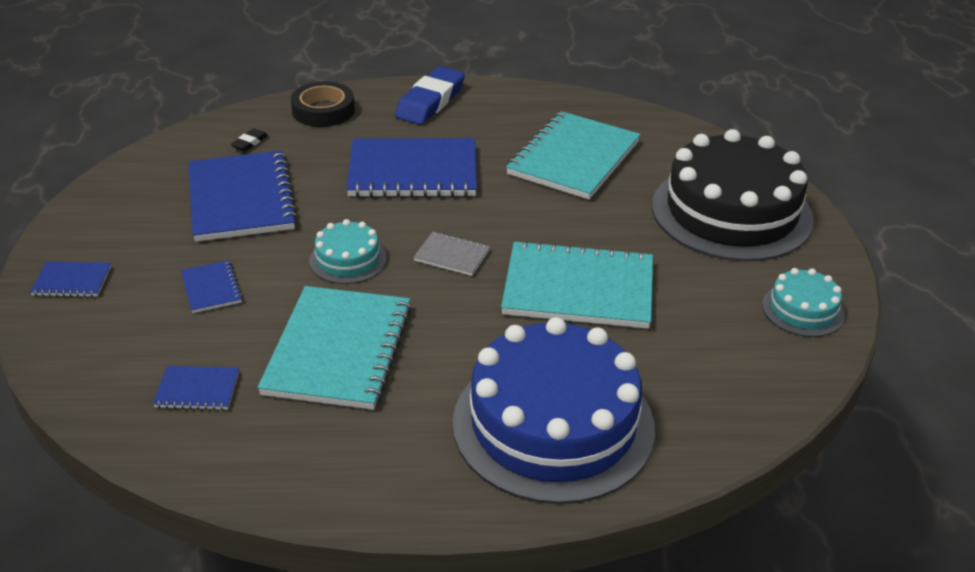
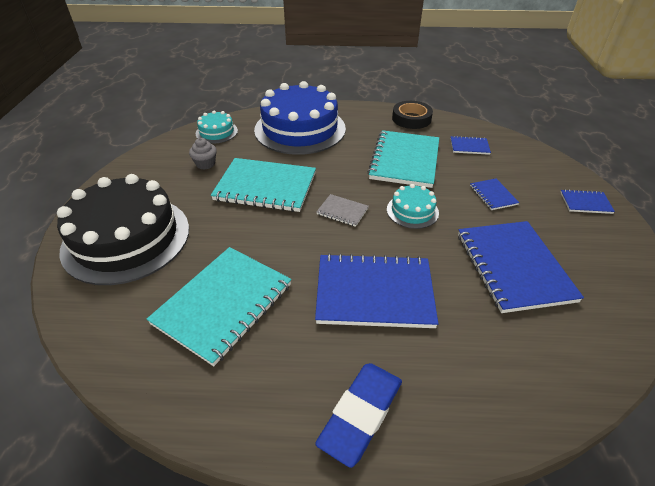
camera: 175 degrees left, 5 degrees up
black eraser [231,129,268,151] -> none
black tape [291,82,355,127] -> black tape moved to [392,101,433,129]
turquoise cake [762,268,845,337] -> turquoise cake moved to [196,111,238,144]
none -> grey cupcake [189,138,217,170]

